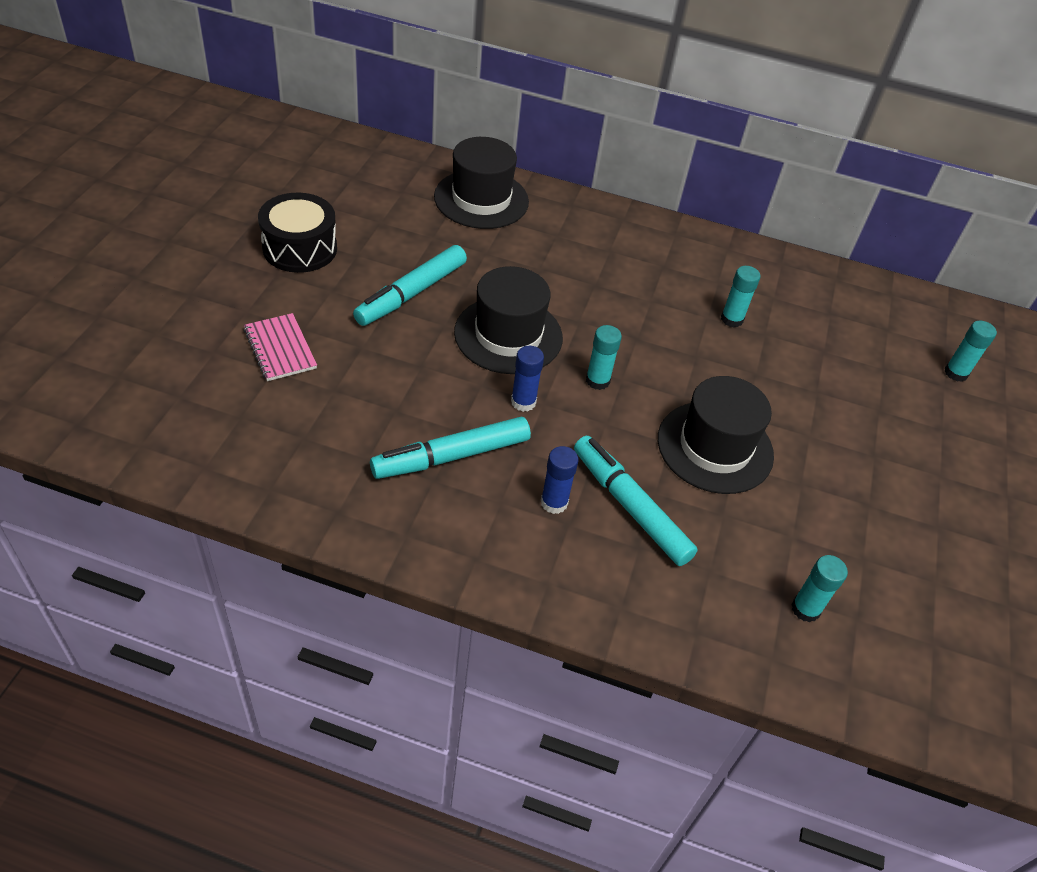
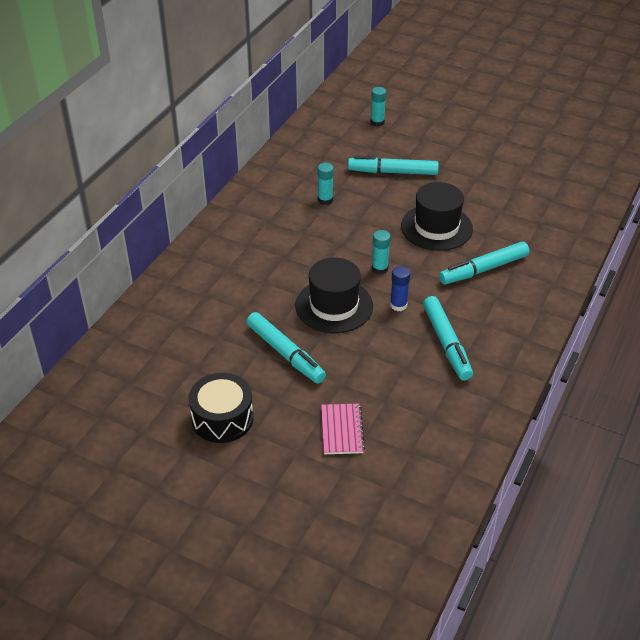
camera: 75 degrees left, 5 degrees down
pink notebook [244,313,317,381] -> pink notebook turned 75 degrees counterclockwise [321,403,365,454]
black hat [434,137,529,229] -> none
blue glue stick [541,446,579,514] -> none
turquoise glue stick [791,555,848,622] -> none
none -> turquoise marker [348,155,439,175]

